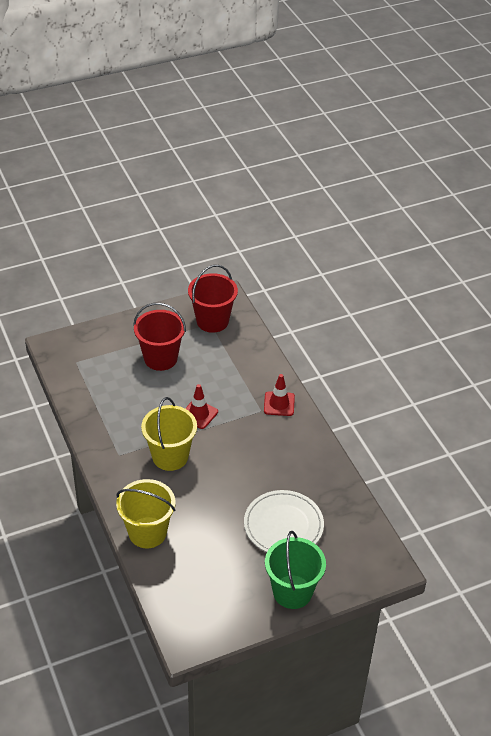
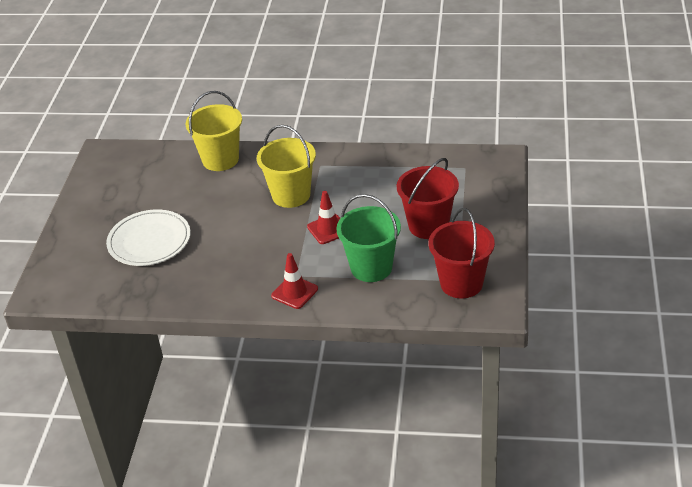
camera: 125 degrees right, 5 degrees down
green bucket [265,531,326,609] -> green bucket moved to [336,194,401,282]

